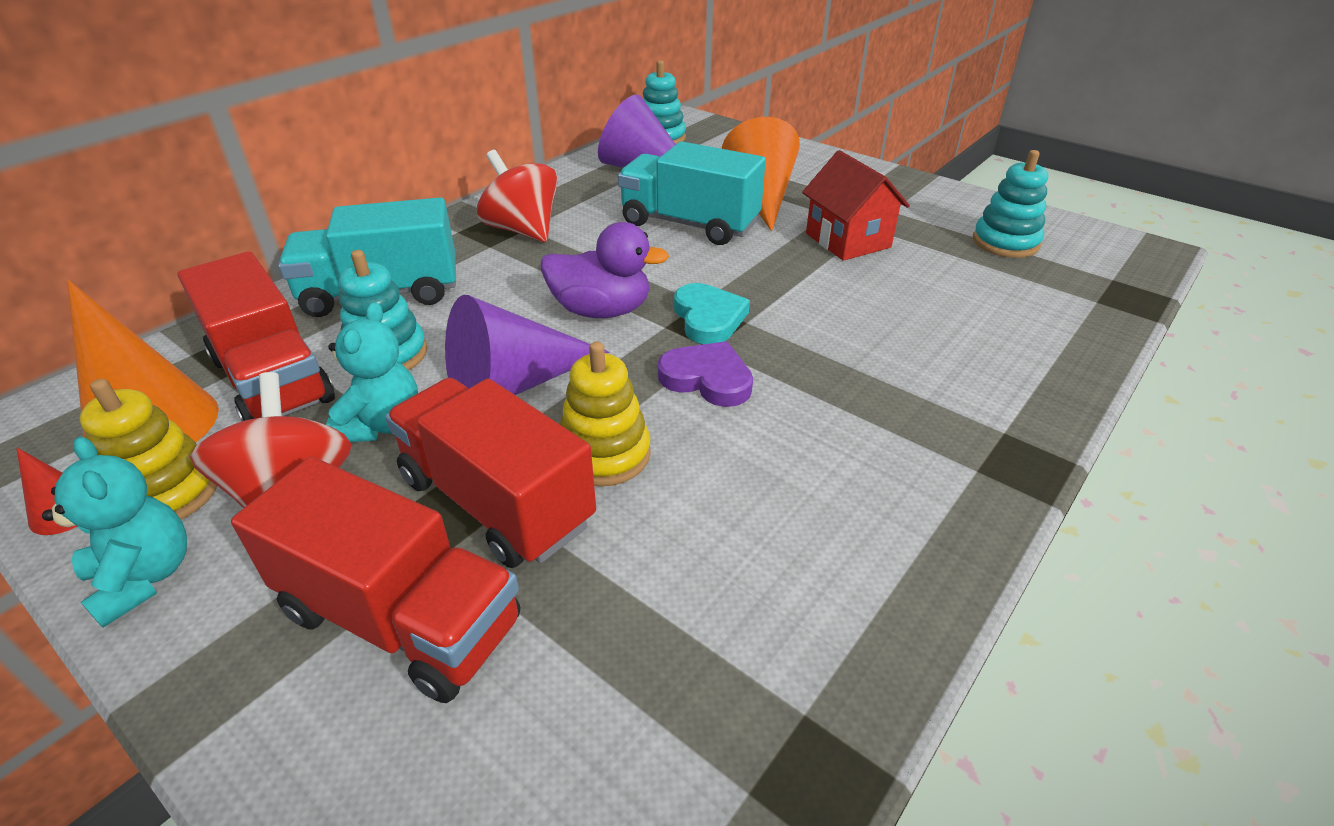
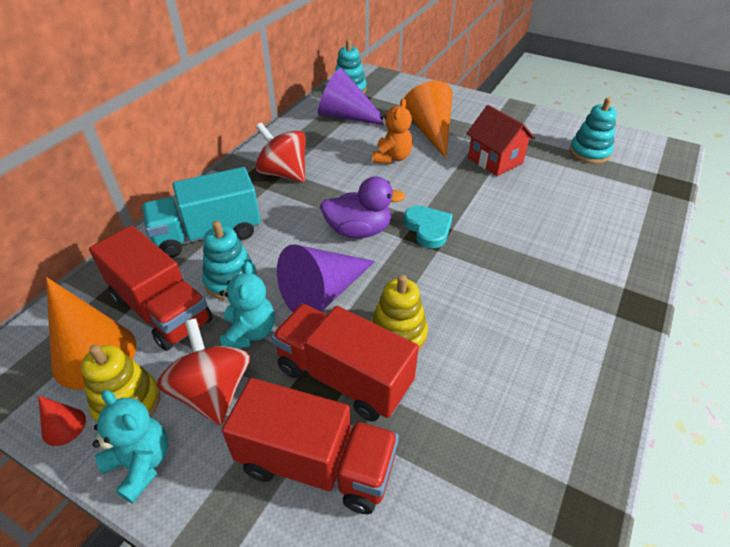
camera: 10 degrees left, 5 degrees up
turquoise truck [618,141,766,245] -> orange teddy bear [373,98,413,164]
purple heart [658,341,753,407] -> none

